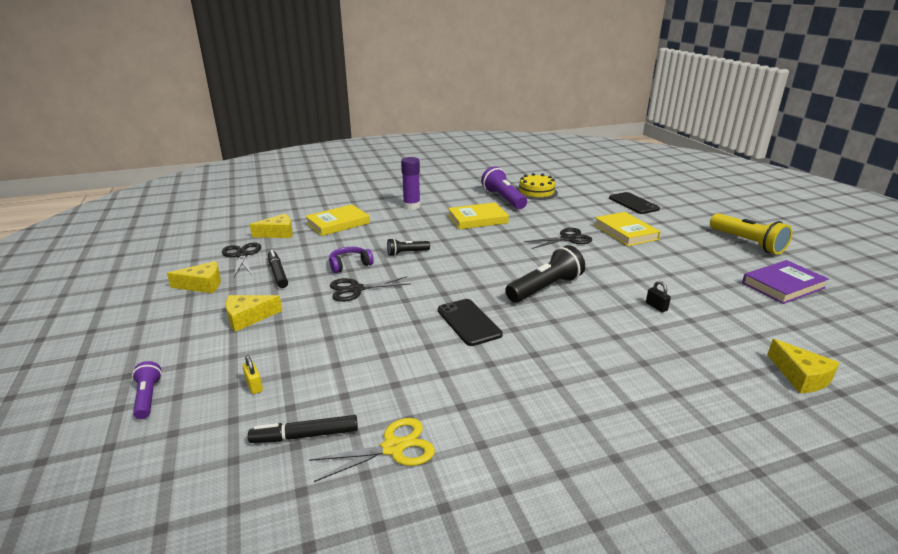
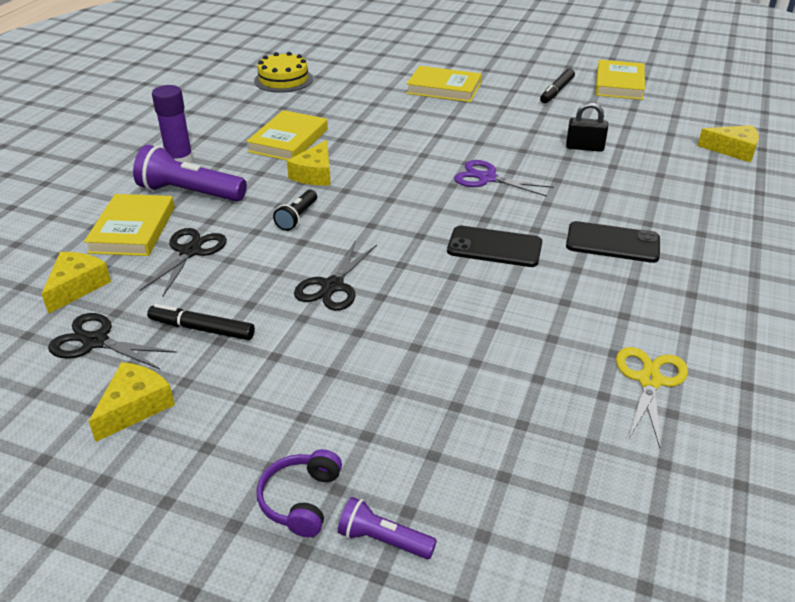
camera: 50 degrees left, 10 degrees up
yellow cheese [225,295,282,332] -> yellow cheese moved to [287,140,331,185]
yellow padlock [242,355,263,394] -> none
black marker [248,415,358,443] -> black marker moved to [540,68,575,103]
purple headphones [329,247,374,273] -> purple headphones moved to [257,449,342,537]
purple flashlight [481,166,527,209] -> purple flashlight moved to [133,145,247,201]
black flashlight [505,245,585,303] -> purple scissors [454,160,554,197]
black scissors [524,228,592,249] -> black scissors moved to [139,228,227,297]
black phone [609,192,660,214] -> black phone moved to [566,221,660,263]
black padlock [646,281,671,312] -> black padlock [566,102,608,152], size x1.55
yellow flashlight [710,213,792,255] -> none
purple book [742,260,829,304] -> yellow book [595,60,645,100]

